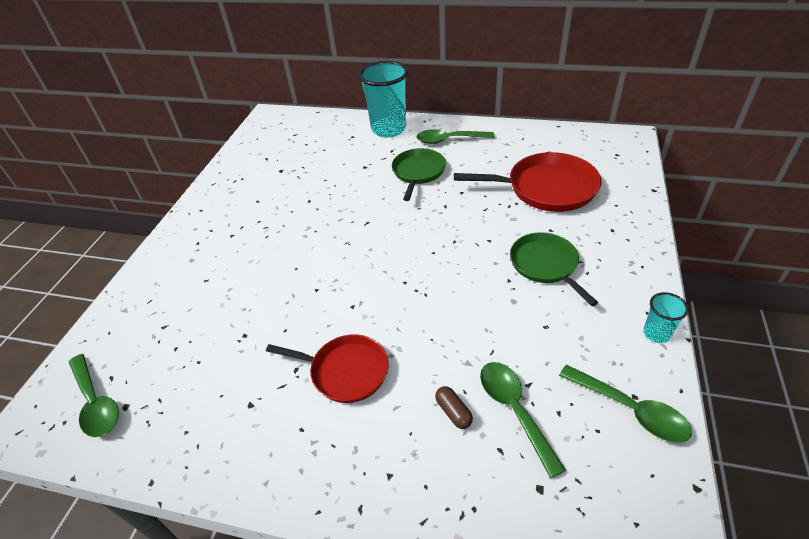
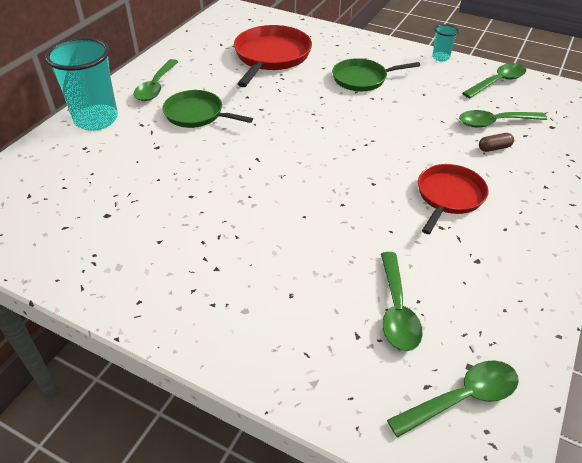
camera: 80 degrees left, 0 degrees up
none -> green spoon [381,252,423,351]

